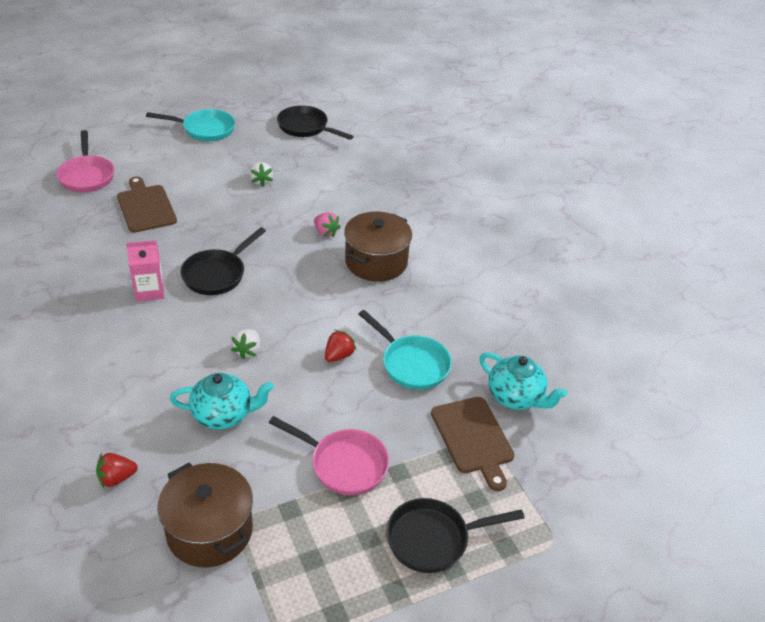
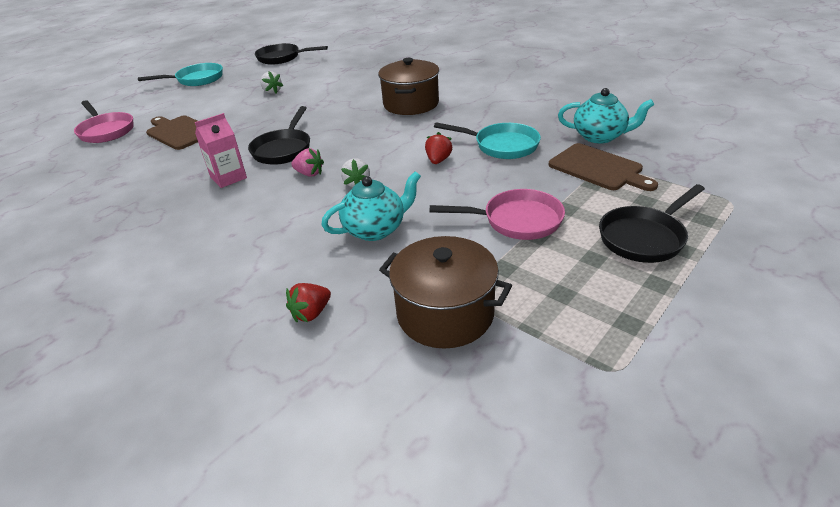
camera: 20 degrees left, 5 degrees down
pink strawberry [314,212,341,237] -> pink strawberry moved to [291,148,324,177]

